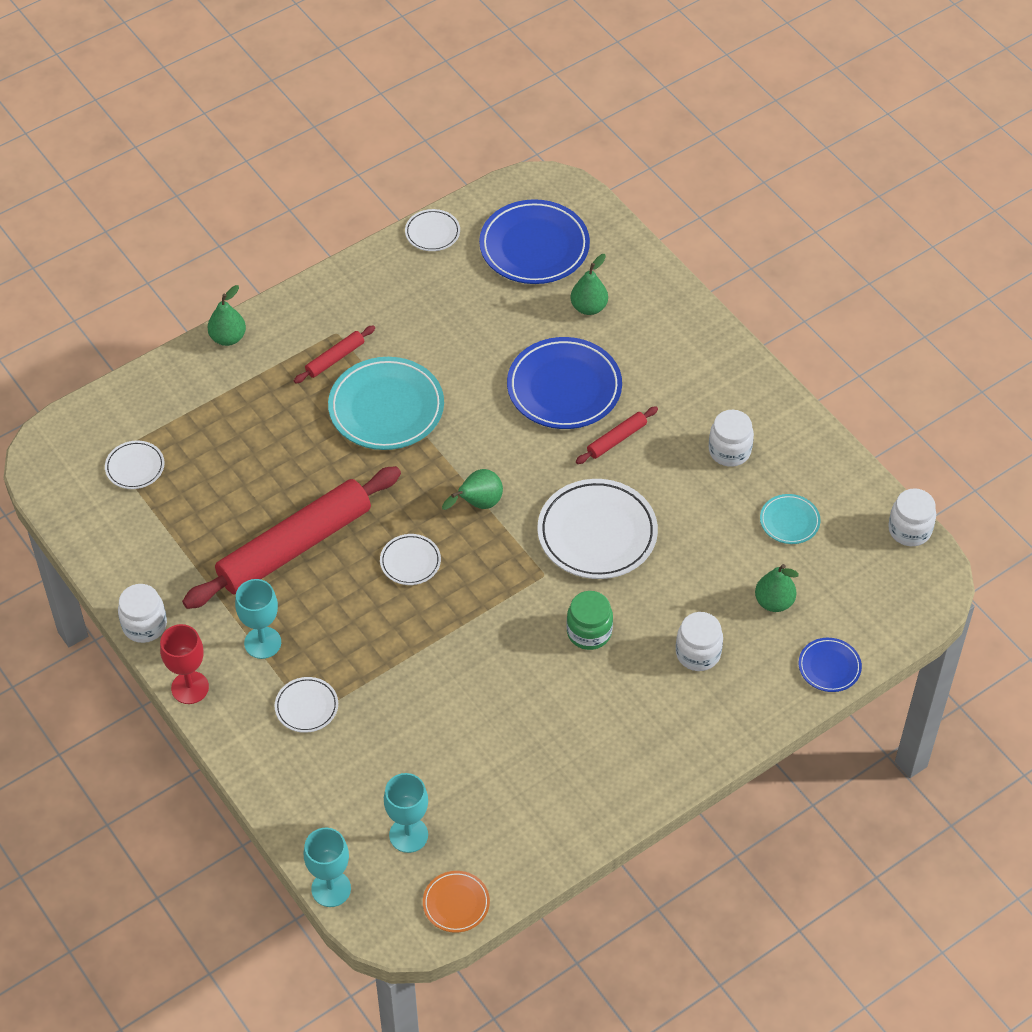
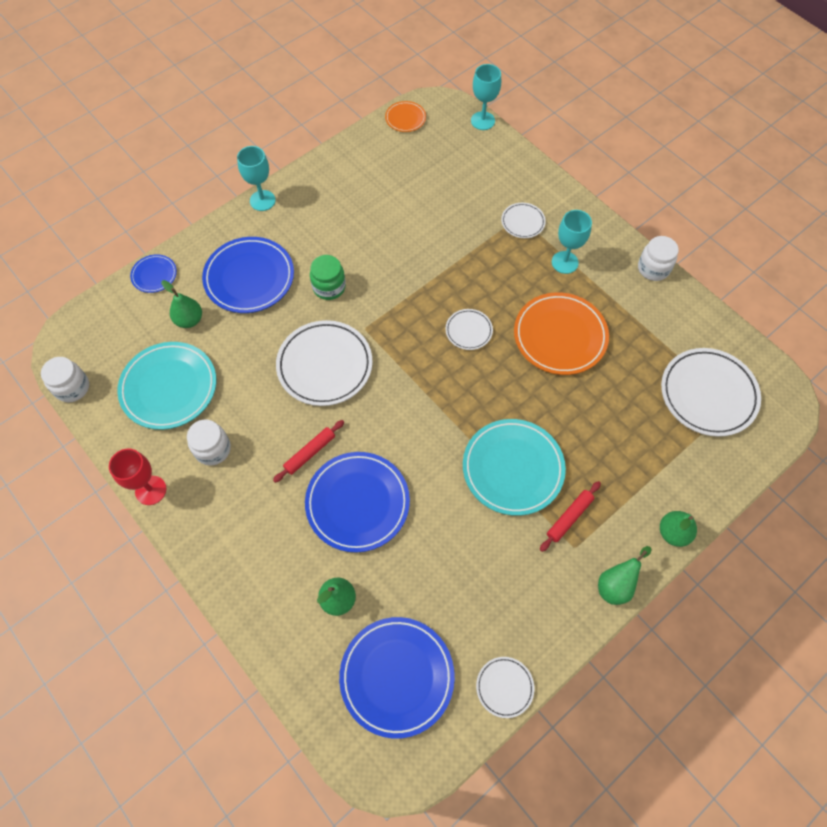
camera: 175 degrees right, 10 degrees up
white plate [105,441,165,489] -> white plate [661,348,761,437], size x1.98
red goblet [160,624,209,704] -> red goblet moved to [109,449,166,505]
red rolling pin [182,466,401,609] -> orange plate [514,292,609,375]
turquoise goblet [384,773,428,853] -> turquoise goblet moved to [237,146,276,211]
green pear [442,469,503,510] -> green pear moved to [598,546,652,605]
white jar [676,612,723,671] -> blue plate [202,237,294,313]
turquoise plate [760,494,821,544] -> turquoise plate [117,342,216,430], size x1.98

